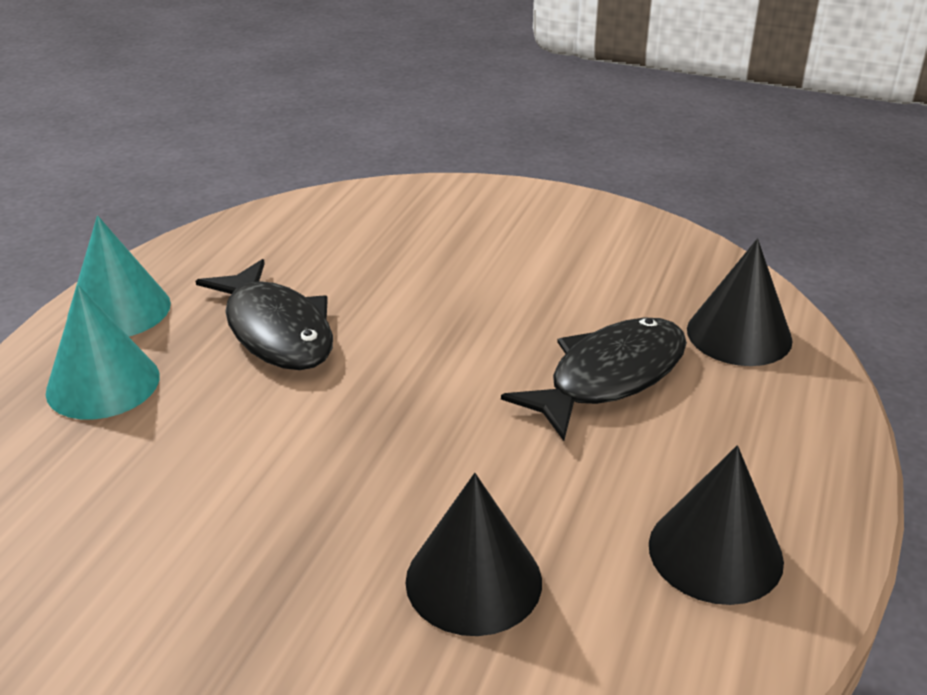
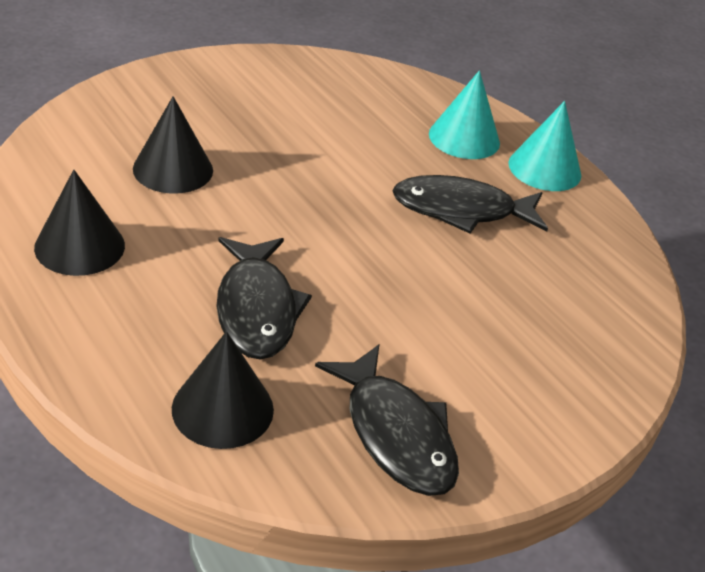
camera: 120 degrees right, 5 degrees up
none -> black fish [315,344,459,496]

